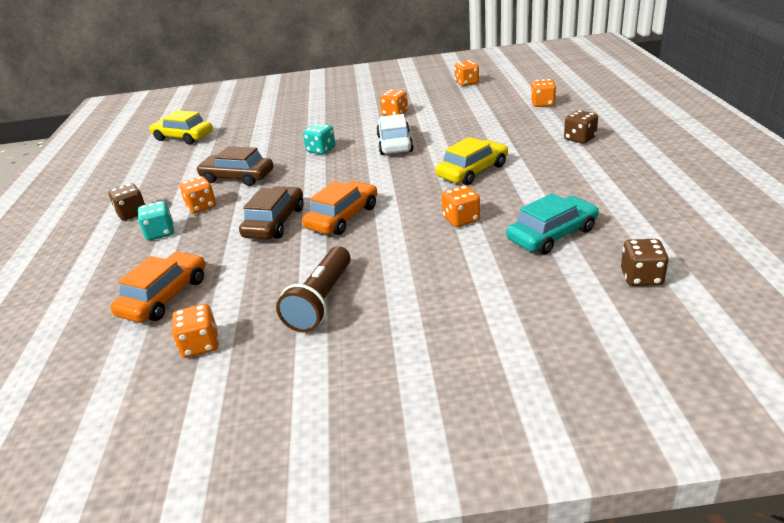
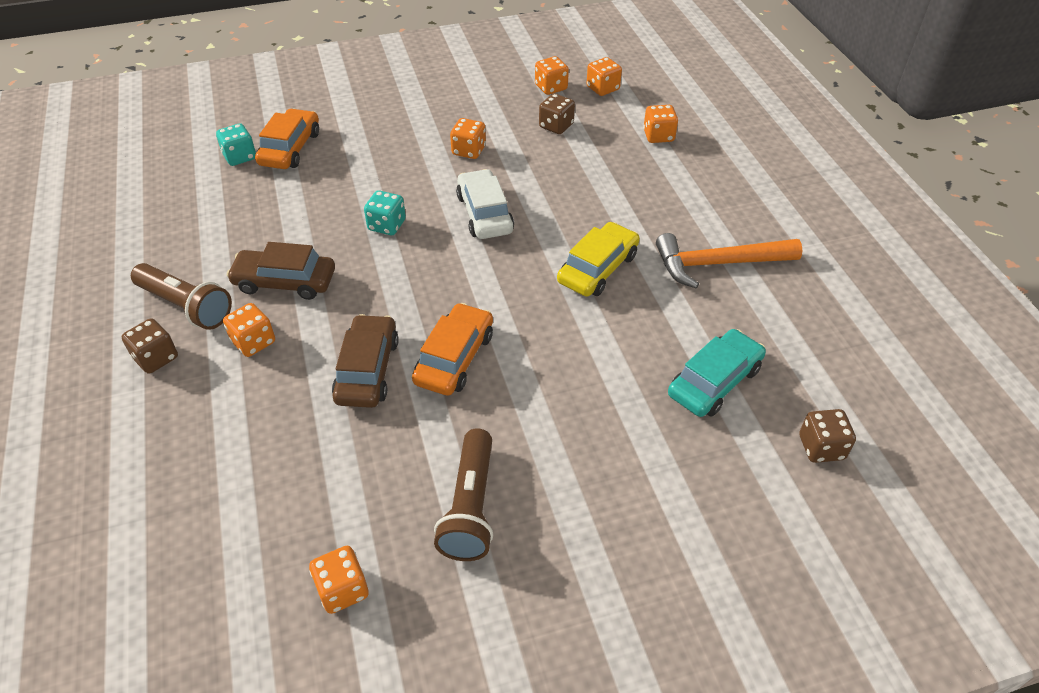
camera: 15 degrees left, 15 degrees up
orange car [110,252,206,323] -> orange car moved to [255,109,319,169]
turquoise dice [138,201,174,240] -> turquoise dice moved to [216,123,256,166]
yellow car [149,110,213,144] -> none
orange dice [442,185,480,227] -> orange dice moved to [587,57,622,96]
brown dice [564,110,598,144] -> brown dice moved to [539,93,575,134]
none -> brown flashlight [131,263,232,330]
none -> orange hammer [656,233,802,288]

